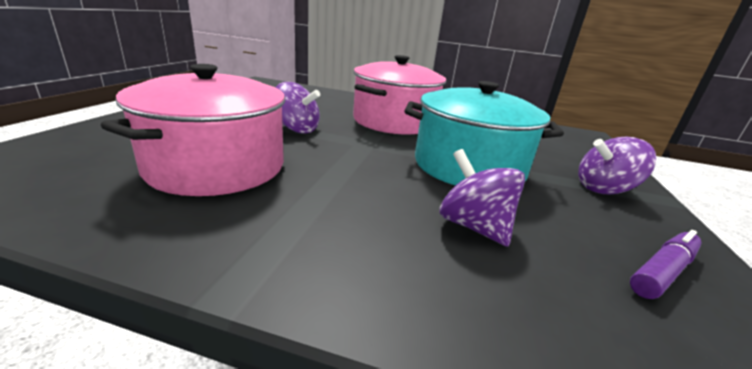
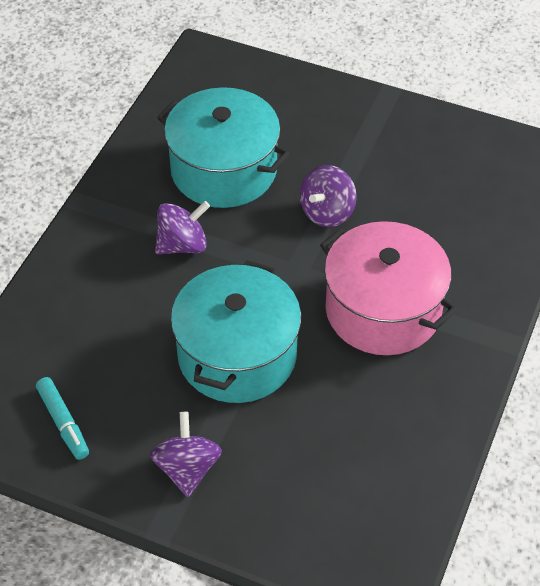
camera: 100 degrees right, 25 degrees up
pink pot [101,64,285,196] -> turquoise pot [157,87,289,208]
purple spinning top [439,149,525,247] -> purple spinning top moved to [155,201,210,254]
purple marker [630,230,702,299] -> turquoise marker [36,377,89,460]

